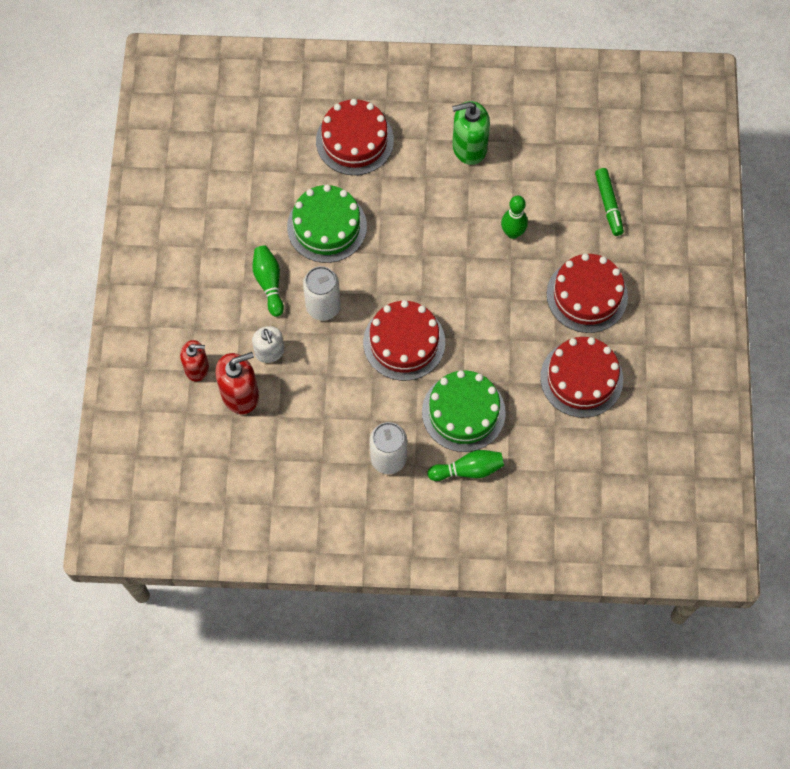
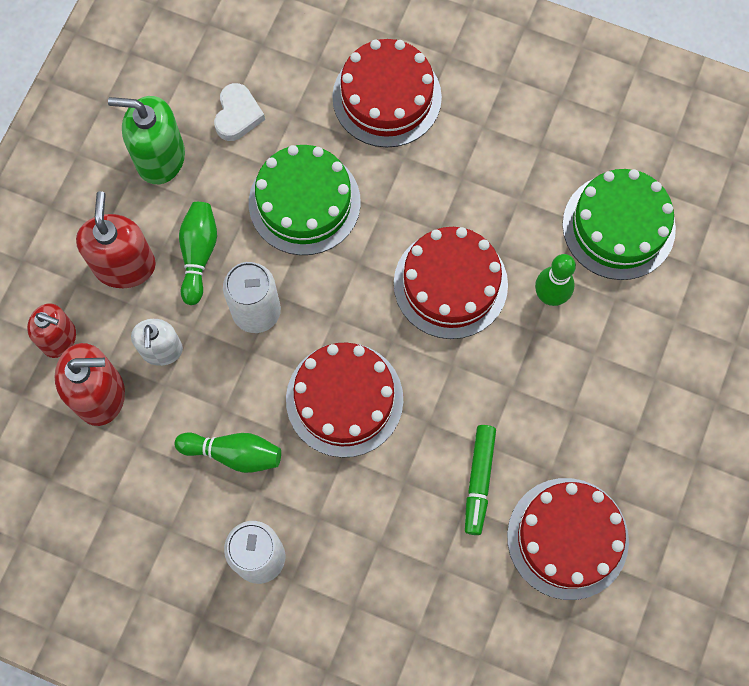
camera: 20 degrees right, 5 degrees up
green cake [422,370,506,452] -> green cake moved to [562,169,676,280]
green bowling pin [427,450,504,481] -> green bowling pin moved to [175,432,281,473]
green soap dispenser [452,101,490,165] -> green soap dispenser moved to [108,96,185,184]
red cake [547,254,628,333] -> red cake moved to [394,227,508,339]
green marker [595,168,624,236] -> green marker moved to [465,425,496,535]
none -> red soap dispenser [76,191,156,288]
none -> white heart [214,83,265,141]

